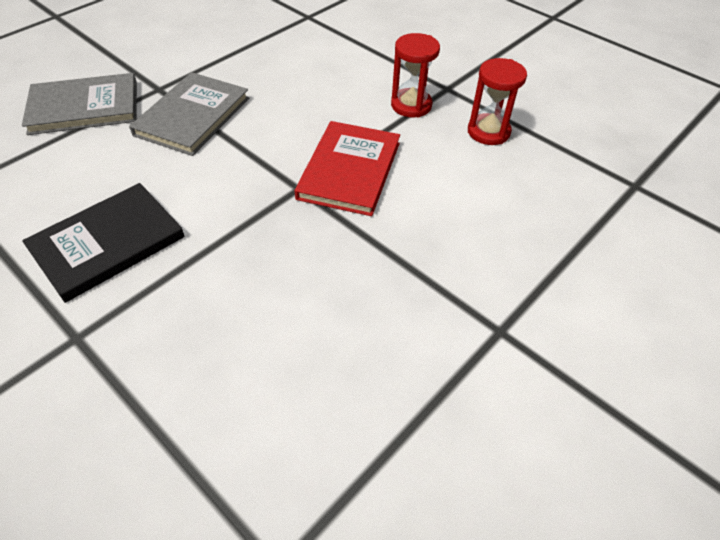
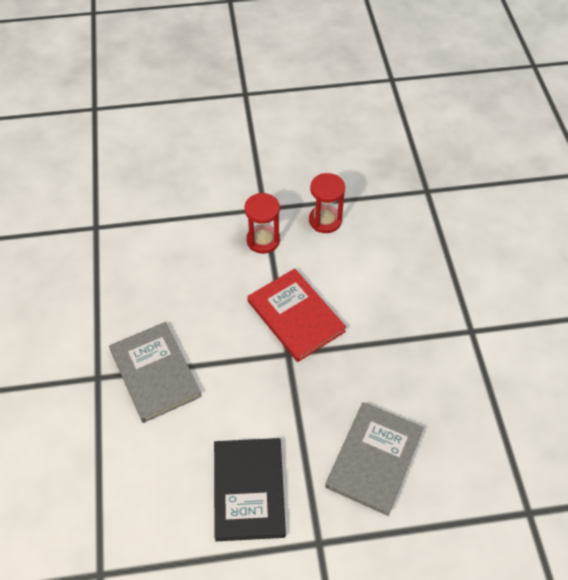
camera: 50 degrees left, 5 degrees up
grey book [22,73,137,135] -> grey book moved to [325,402,423,516]

